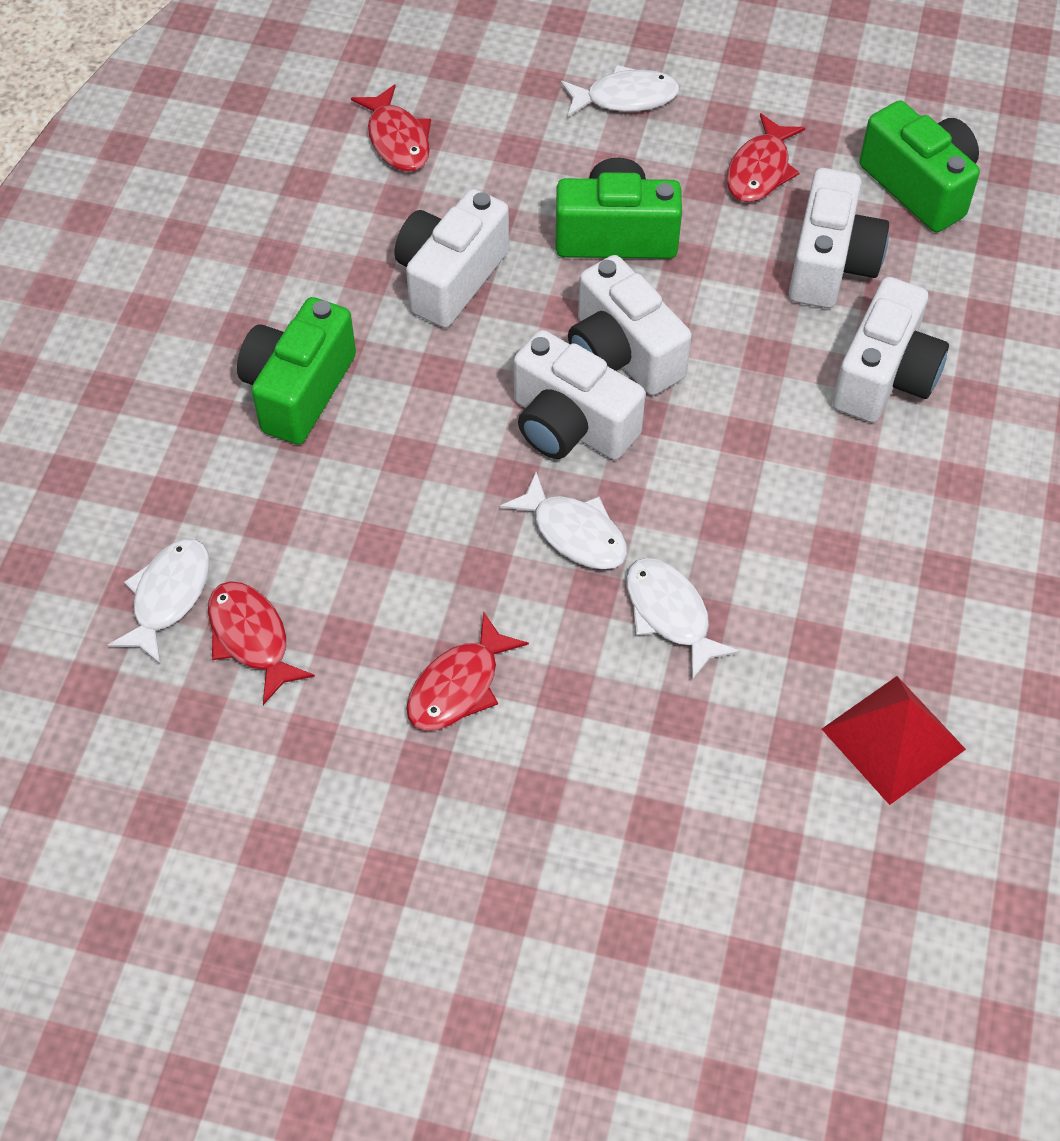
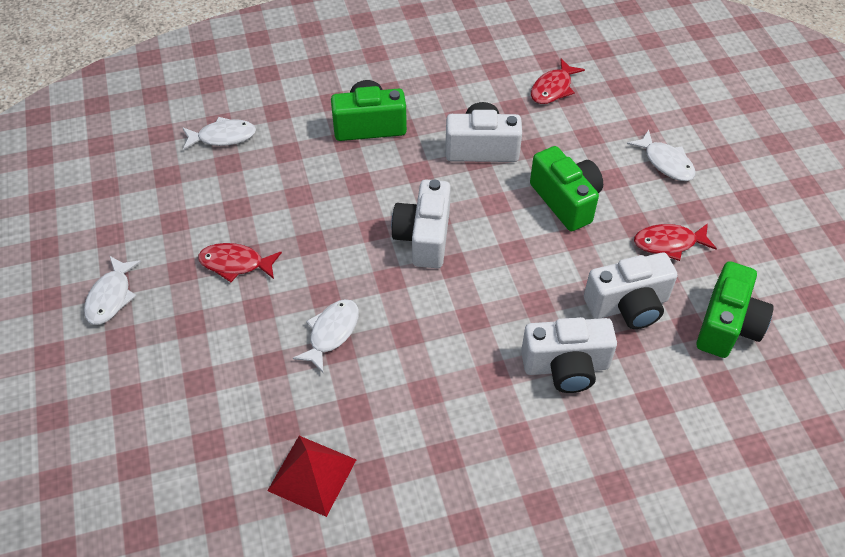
camera: 60 degrees right, 5 degrees down
red fish [208,581,315,705] -> none
white fish [500,472,628,569] -> white fish moved to [84,256,141,325]
white camera [568,255,692,396] -> none

